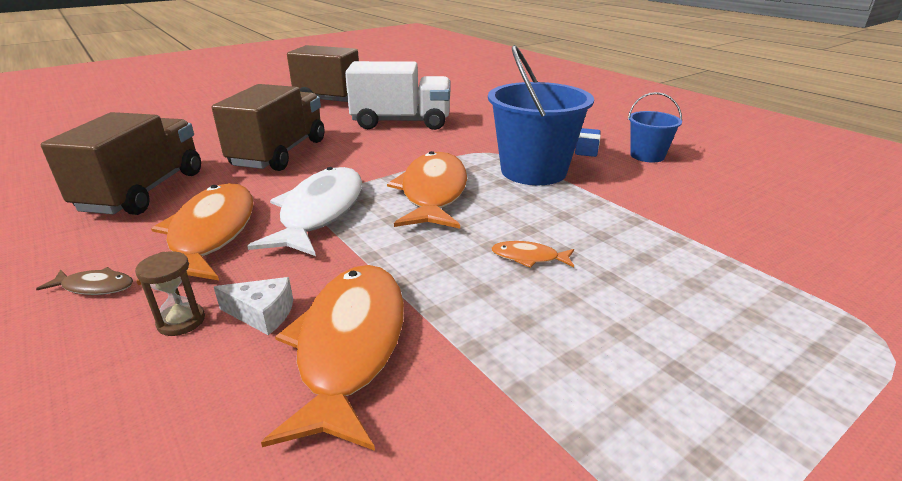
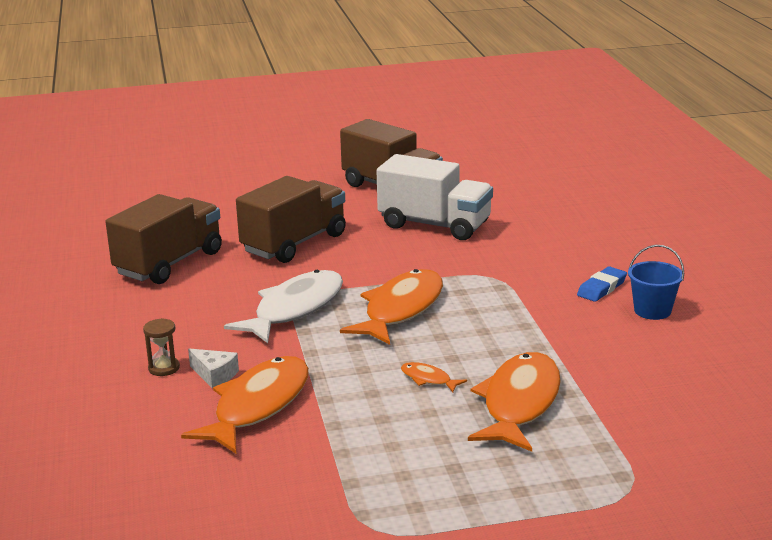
camera: 25 degrees right, 5 degrees down
brown fish [36,267,133,295] -> none
orange fish [137,183,254,285] -> orange fish moved to [468,352,561,452]
blue bucket [488,45,594,185] -> none

